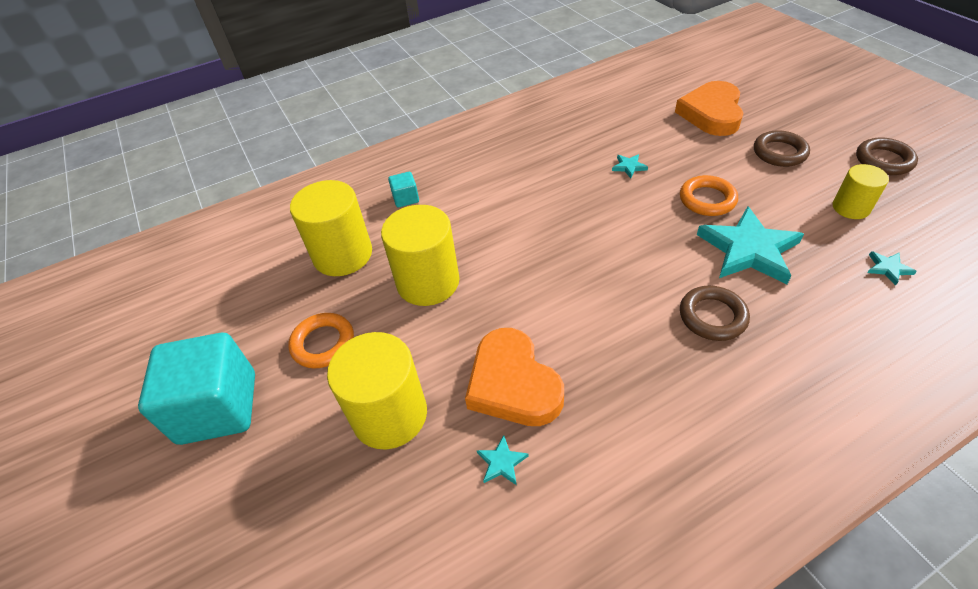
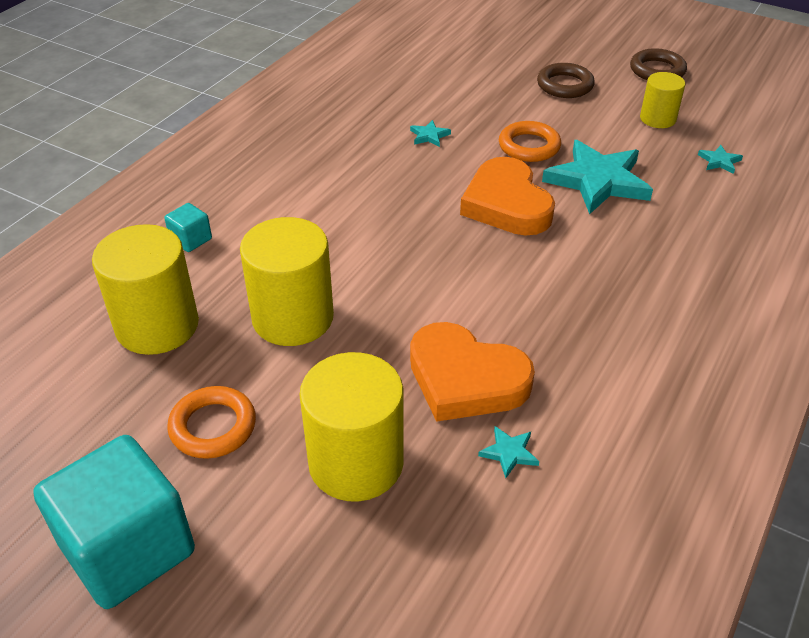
camera: 35 degrees left, 5 degrees down
orange heart [675,81,743,136] -> orange heart moved to [460,157,555,236]
brown ring [680,286,750,341] -> none

